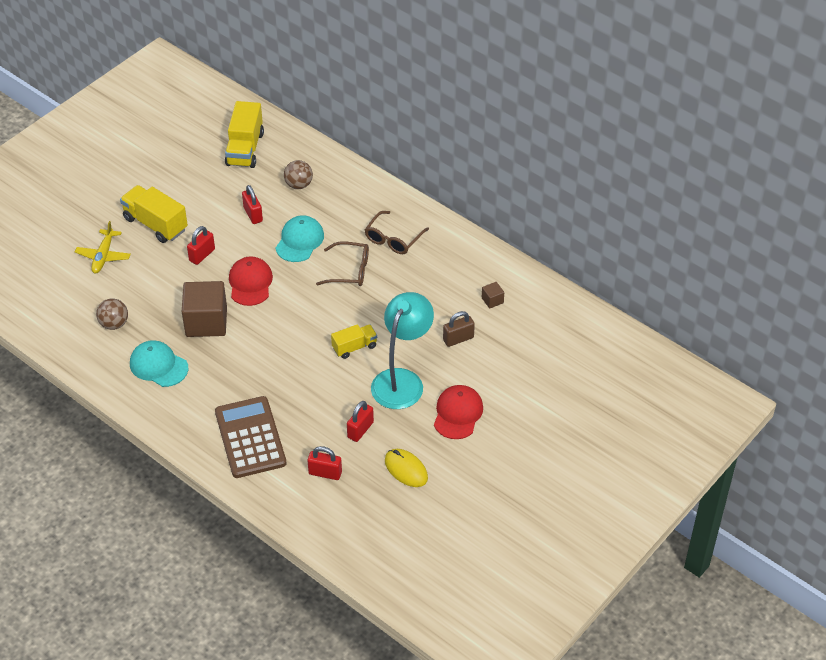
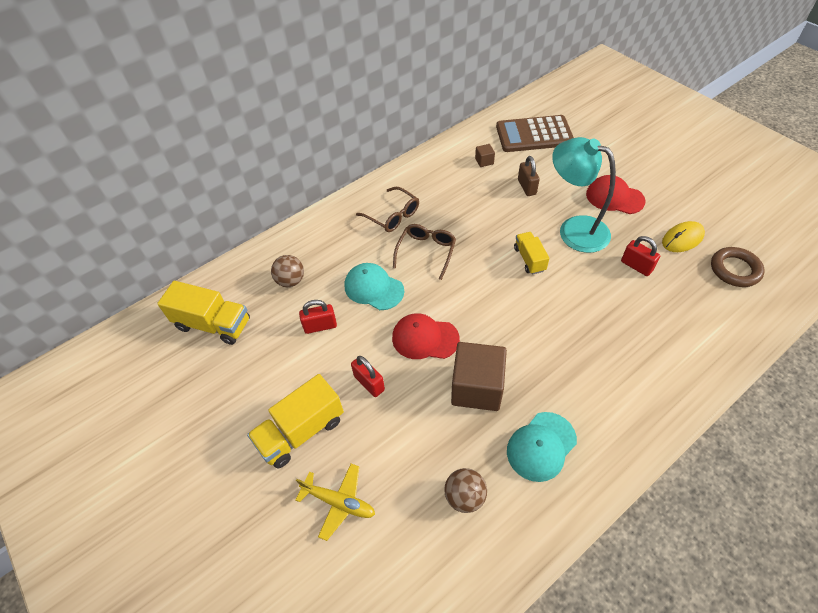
camera: 75 degrees left, 5 degrees up
brown calculator [215,396,287,478] -> brown calculator moved to [496,115,574,152]
red padlock [308,446,342,480] -> none
none -> brown ring [711,247,765,287]

